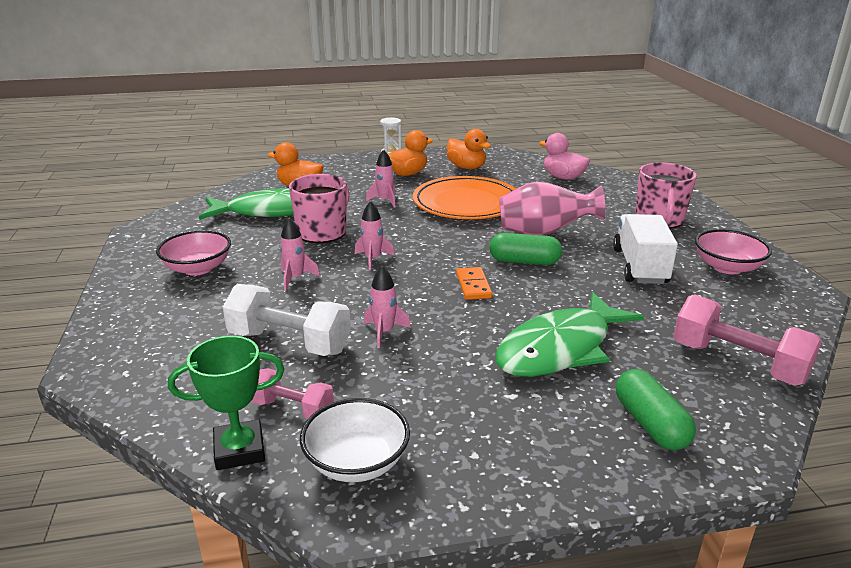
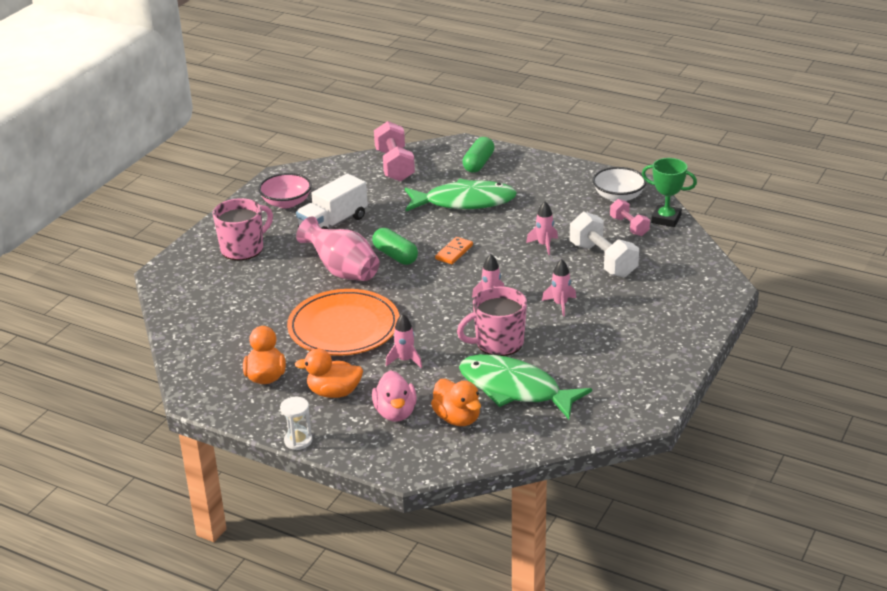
camera: 140 degrees left, 5 degrees up
pink bowl [156,230,231,276] -> none
pink duck [539,133,590,180] -> pink duck moved to [372,370,417,422]

